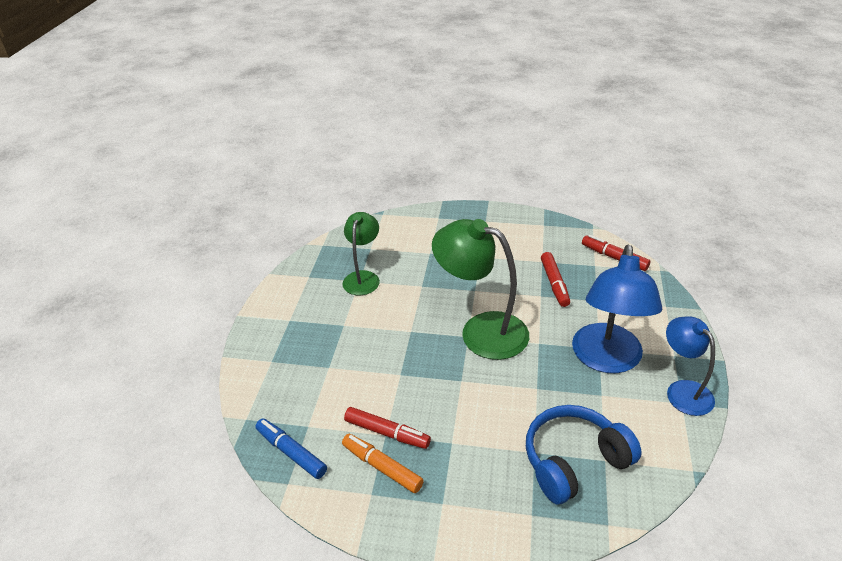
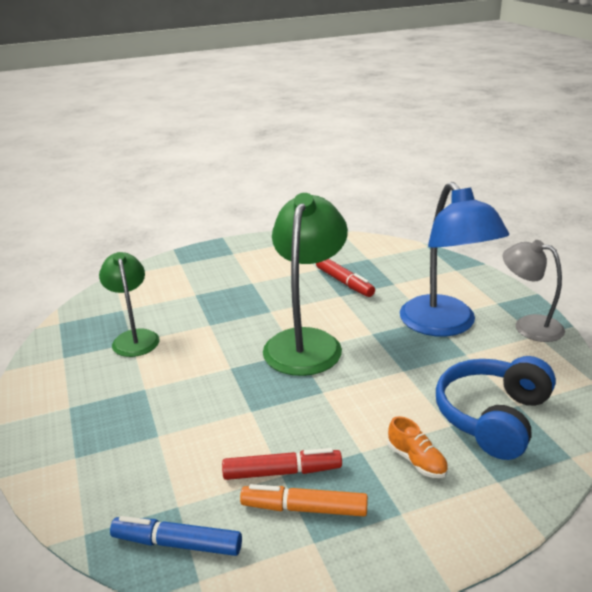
camera: 30 degrees left, 10 degrees down
green lamp [432,219,529,360] -> green lamp turned 105 degrees clockwise [263,193,348,376]
red marker [582,235,651,271] -> none
blue lamp [666,316,715,416] -> grey lamp [503,240,565,342]
none -> orange shoe [388,416,448,478]

